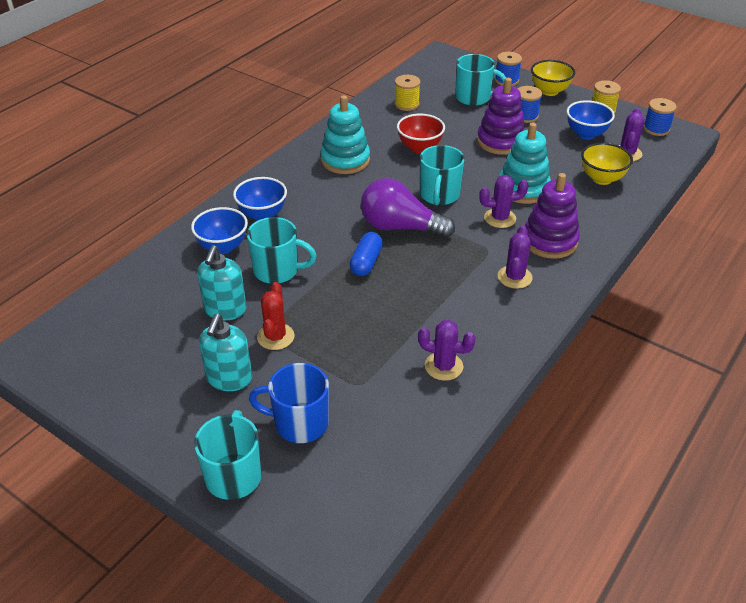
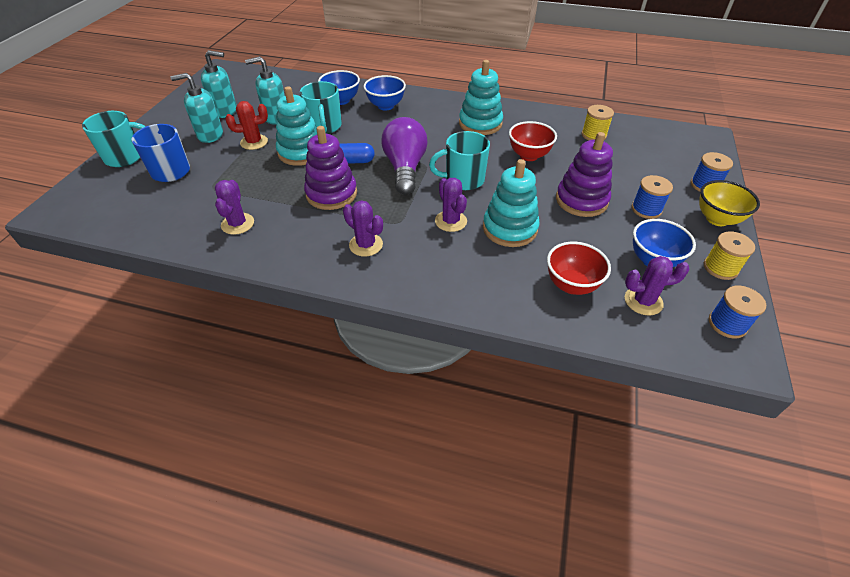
camera: 70 degrees right, 5 degrees up
turquoise mug [455,54,506,106] -> none
purple cactus [498,225,532,289] -> purple cactus turned 45 degrees clockwise [343,200,383,256]
purple stacking toy [525,173,580,259] -> purple stacking toy moved to [304,126,357,210]
yellow bowl [581,143,633,185] -> red bowl [547,242,611,295]
none -> turquoise soap dispenser [201,50,237,118]
none -> turquoise stacking toy [276,86,317,166]

